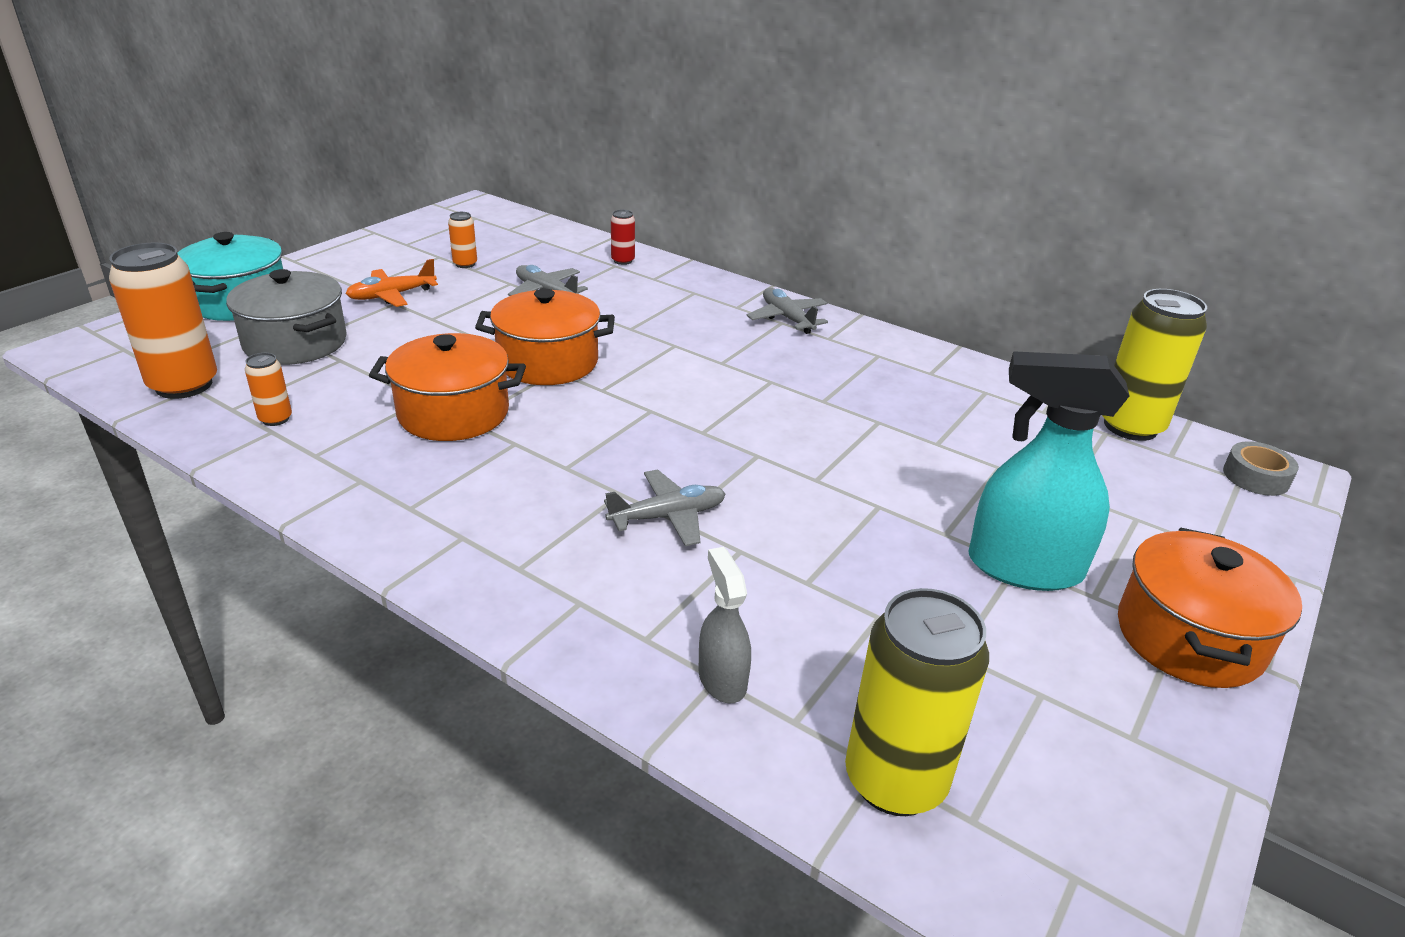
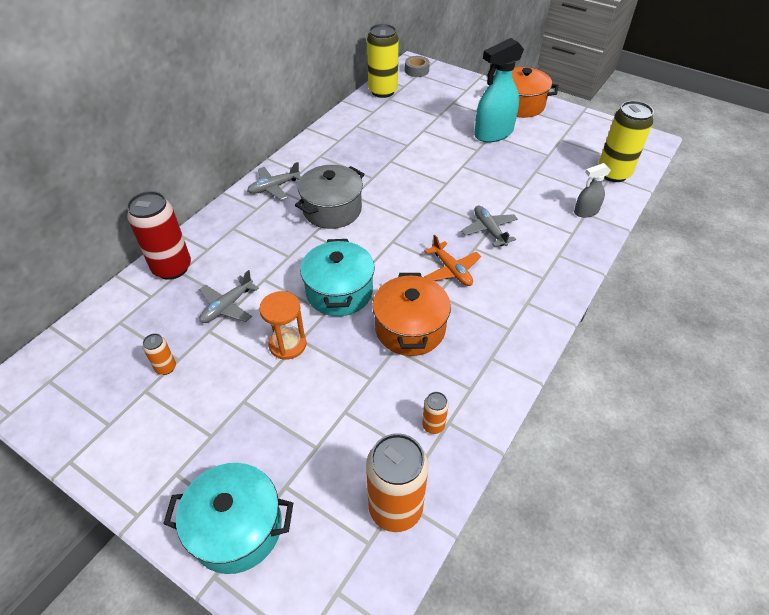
camera: 90 degrees left, 15 degrees up
grey pot [226,269,347,365] -> grey pot moved to [295,165,364,229]
orange plane [346,259,438,307] -> orange plane moved to [424,235,481,286]
orange pot [475,289,615,385] -> turquoise pot [300,239,375,316]
red can [611,210,635,265] -> red can [127,191,191,280], size x2.14
turquoise spray bottle [968,351,1129,591] -> turquoise spray bottle turned 45 degrees clockwise [474,38,524,142]
none -> orange hourglass [259,291,307,360]

